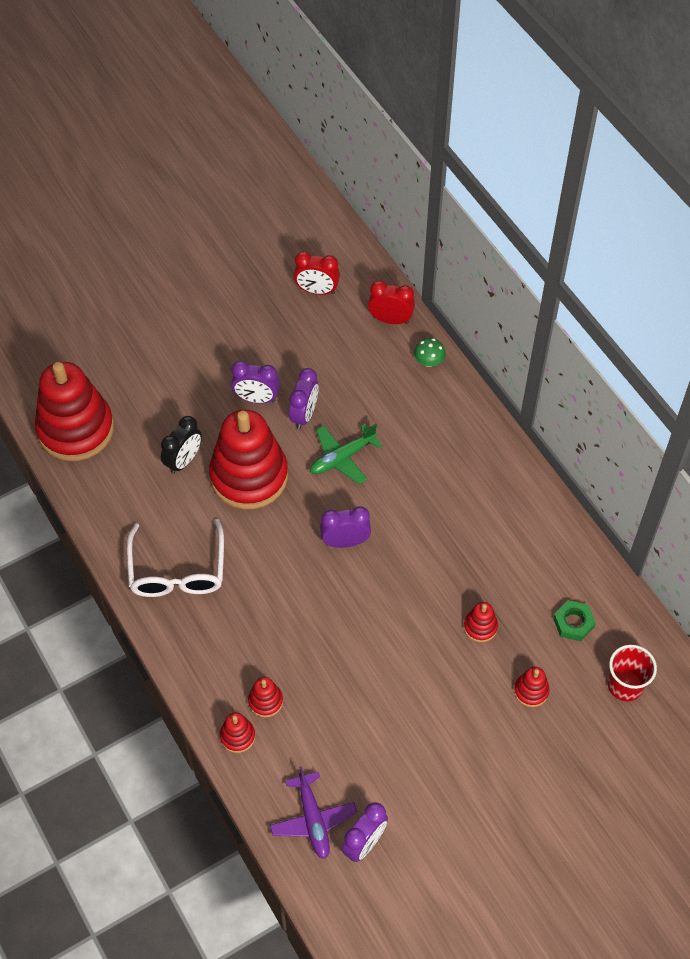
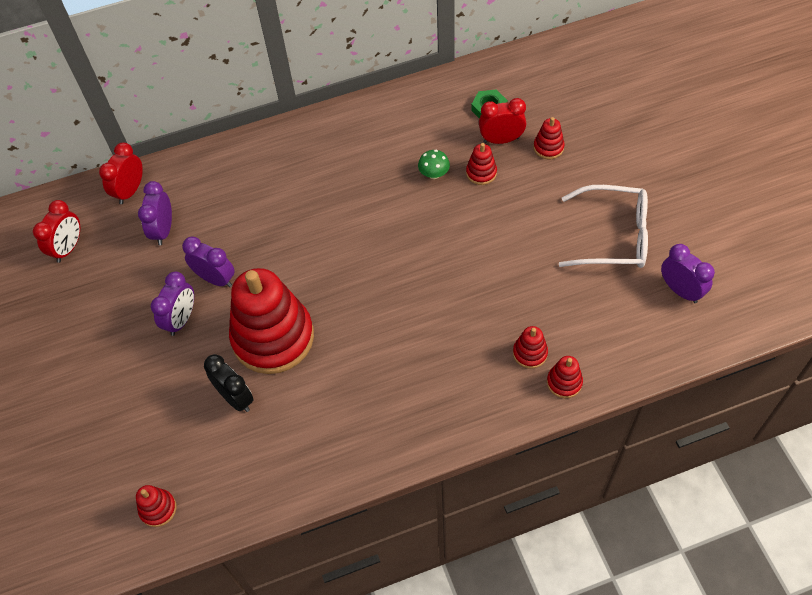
camera: 75 degrees left, 0 degrees up
red stacking toy [35,362,114,461] -> red stacking toy [136,485,176,527], size x0.41
white glasses [127,519,224,597] -> white glasses moved to [559,185,648,268]
purple plane [270,766,357,859] -> none
green plane [310,424,382,484] -> none
purple clock [320,506,371,548] -> purple clock moved to [138,181,172,245]
green mushroom [414,338,446,367] -> green mushroom moved to [418,150,450,179]
red cup [608,645,657,701] -> none
none -> red clock [479,98,526,144]

